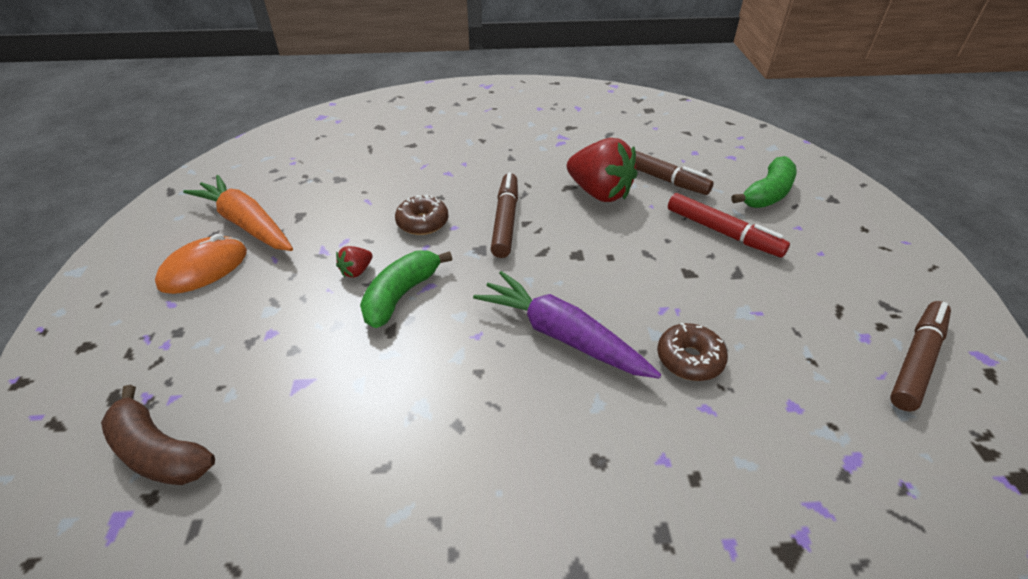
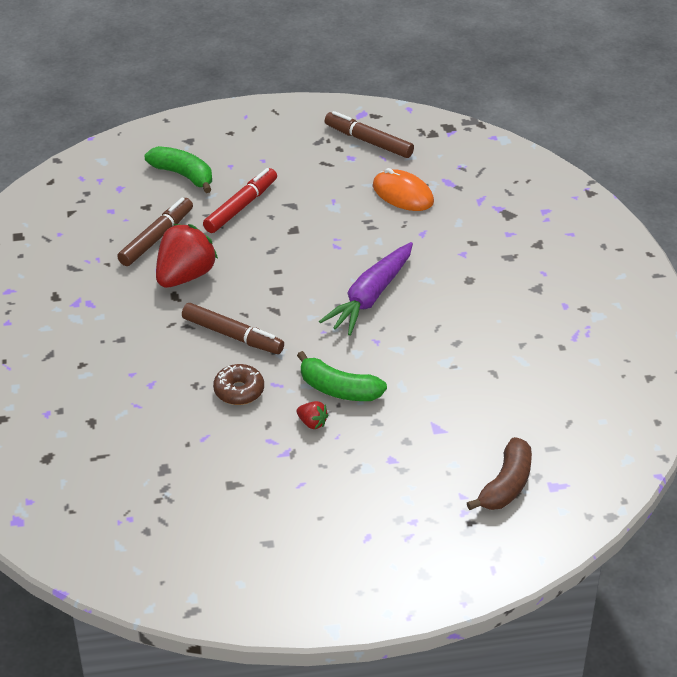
camera: 95 degrees left, 0 degrees up
orange mouse [155,234,247,294] -> orange mouse moved to [373,168,434,211]
orange carrot [183,175,293,251] -> none
brown marker [491,172,518,258] -> brown marker turned 150 degrees counterclockwise [182,303,284,354]
brown donut [657,323,728,381] -> none

